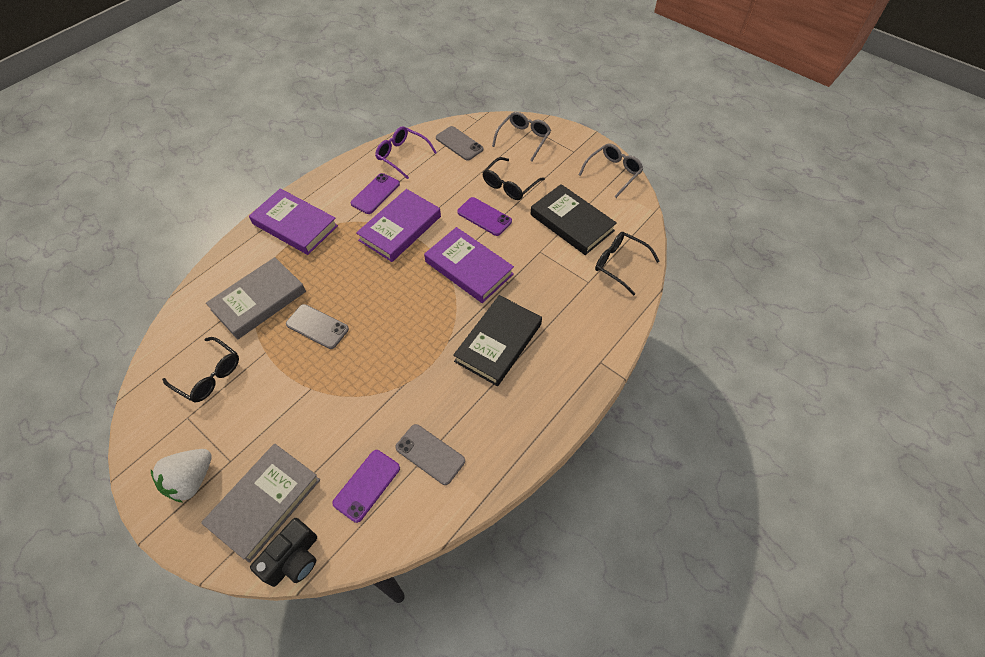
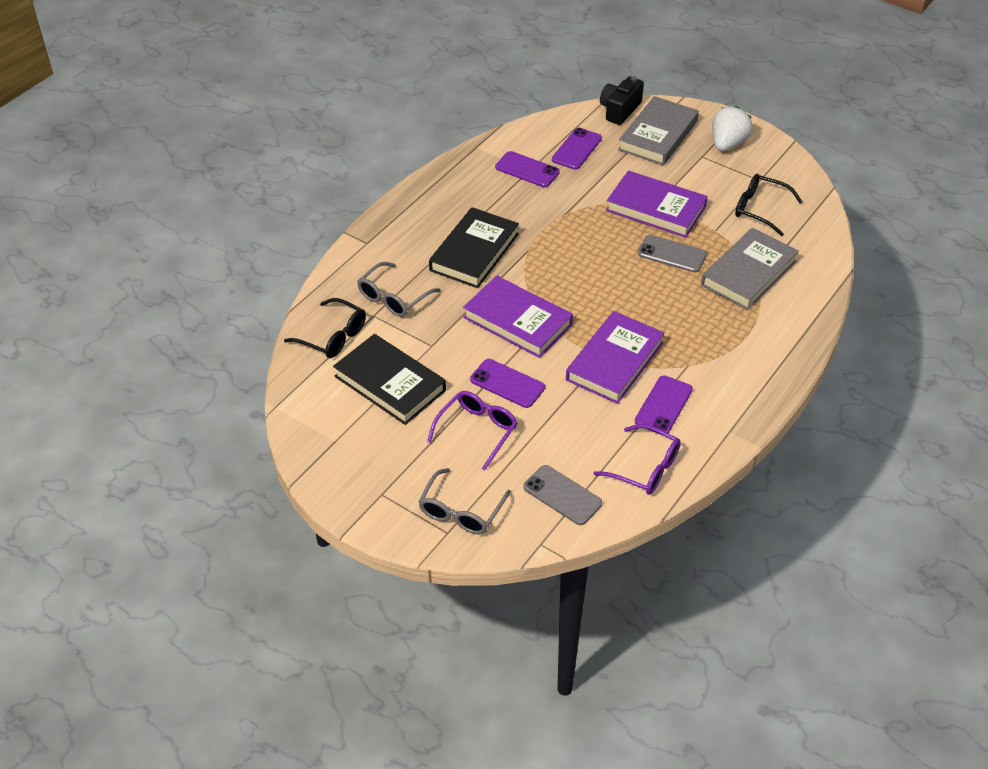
camera: 175 degrees right, 10 degrees down
purple book [249,188,338,255] -> purple book moved to [606,171,708,238]
grey phone [395,424,465,485] -> purple phone [495,151,560,187]
black glasses [482,157,545,200] -> purple glasses [427,391,517,471]
grey glasses [579,144,643,198] -> grey glasses moved to [357,262,440,317]

